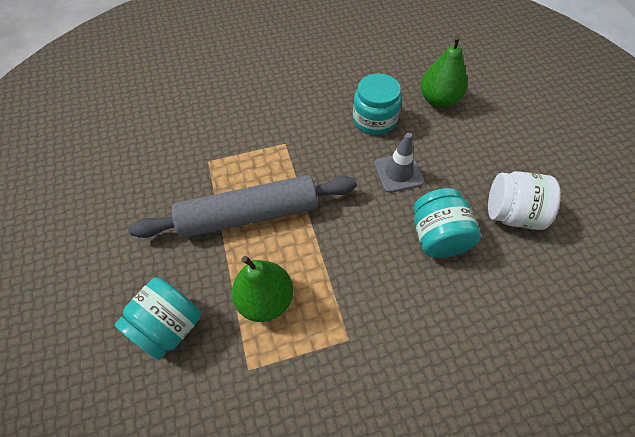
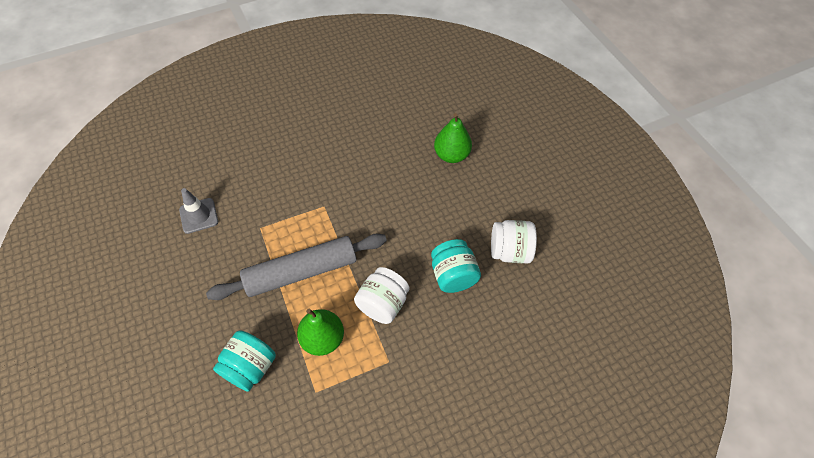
camera: 10 degrees left, 0 degrees up
turquoise jar [353,73,402,135] -> none
grey traffic cone [374,133,425,193] -> grey traffic cone moved to [179,188,218,234]
none -> white jar [354,267,409,324]

